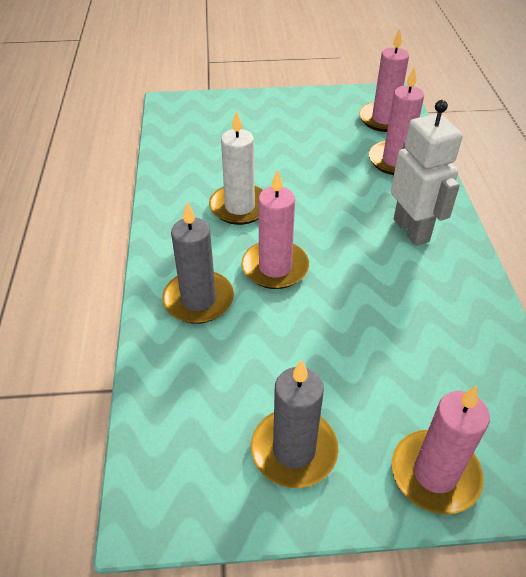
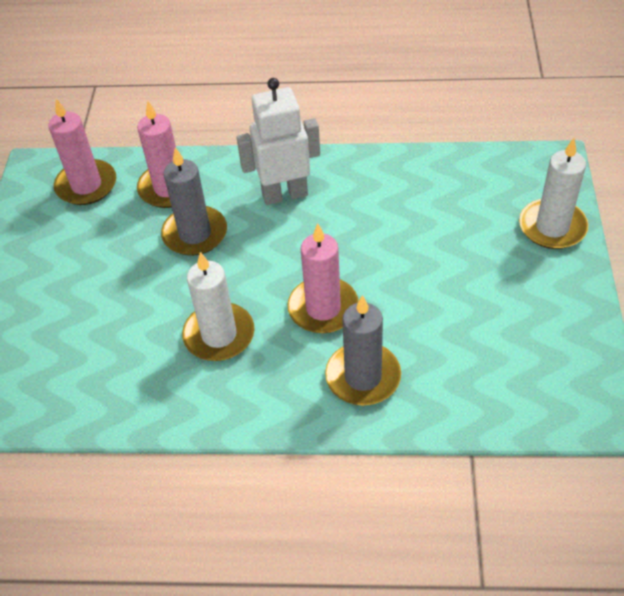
camera: 80 degrees left, 5 degrees up
grey candle [251,359,339,488] -> grey candle moved to [161,147,227,256]
pink candle [392,385,490,514] -> white candle [519,138,588,249]

